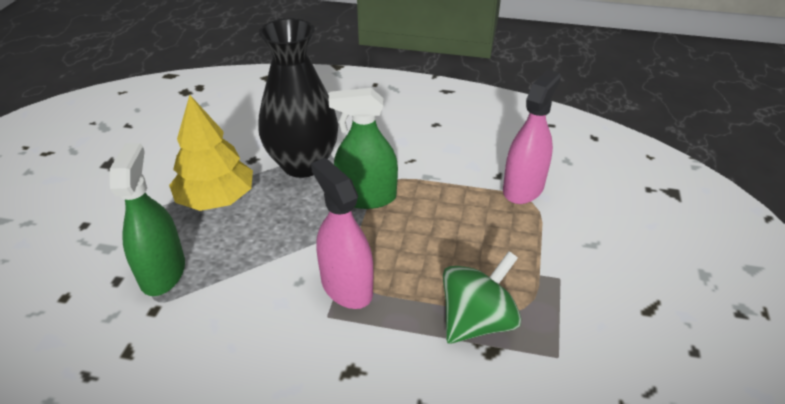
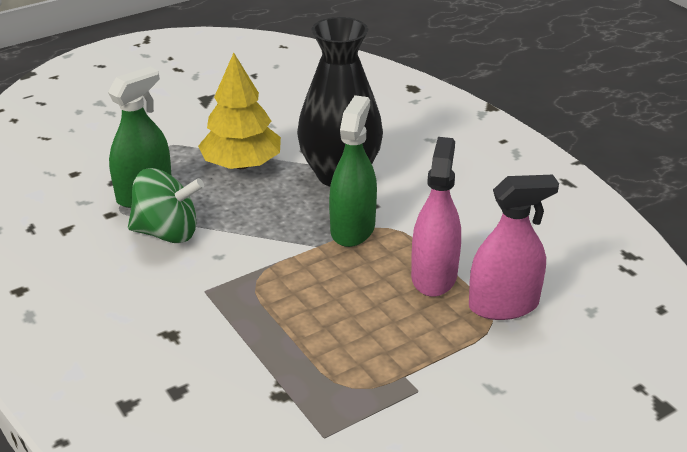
camera: 45 degrees right, 5 degrees down
pink spray bottle [311,158,373,309] -> pink spray bottle moved to [411,137,461,297]
green spray bottle [328,88,398,209] -> green spray bottle turned 60 degrees clockwise [329,95,377,247]
green spinning top [443,251,521,344] -> green spinning top moved to [128,168,204,243]

